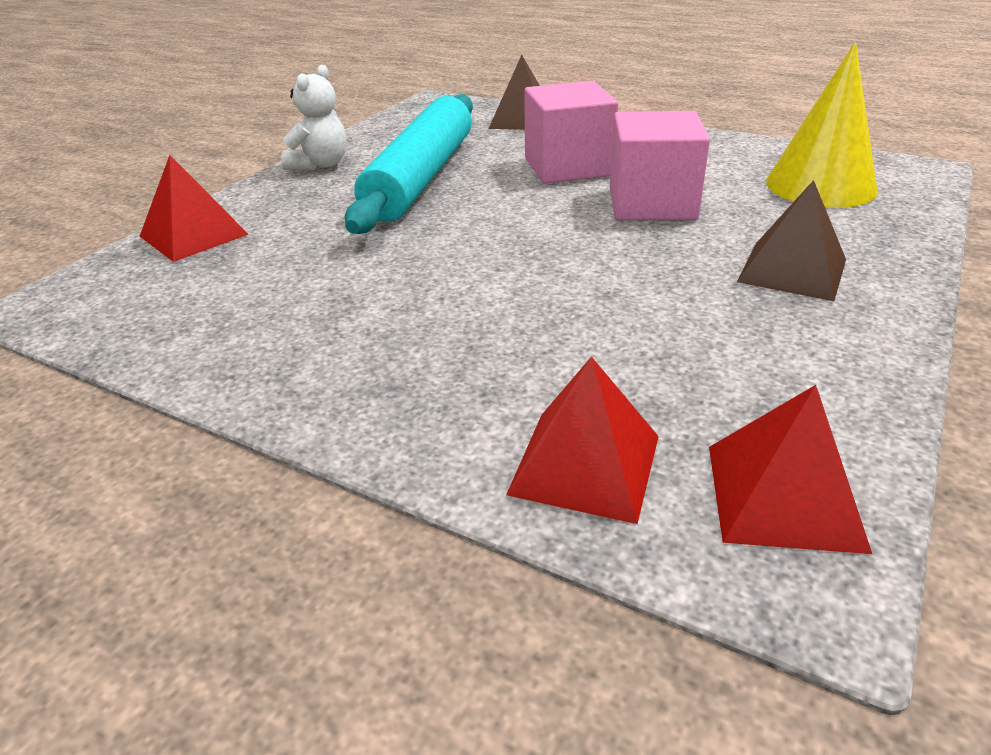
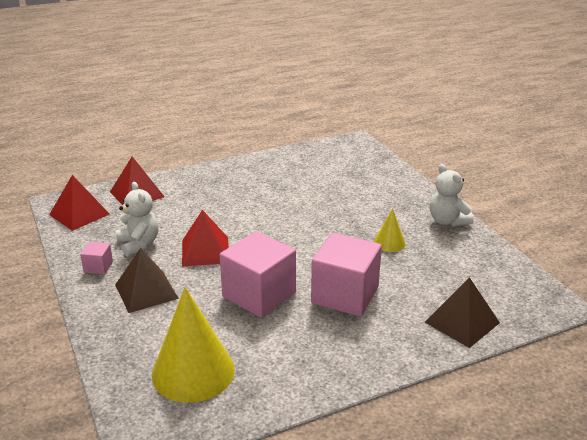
camera: 125 degrees right, 5 degrees down
red pyramid [140,155,249,262] -> red pyramid moved to [182,210,229,267]
turquoise rolling pin [345,94,473,234] -> yellow cone [374,208,406,252]
none -> pink cube [80,242,113,274]
none -> white teddy bear [116,182,159,257]

